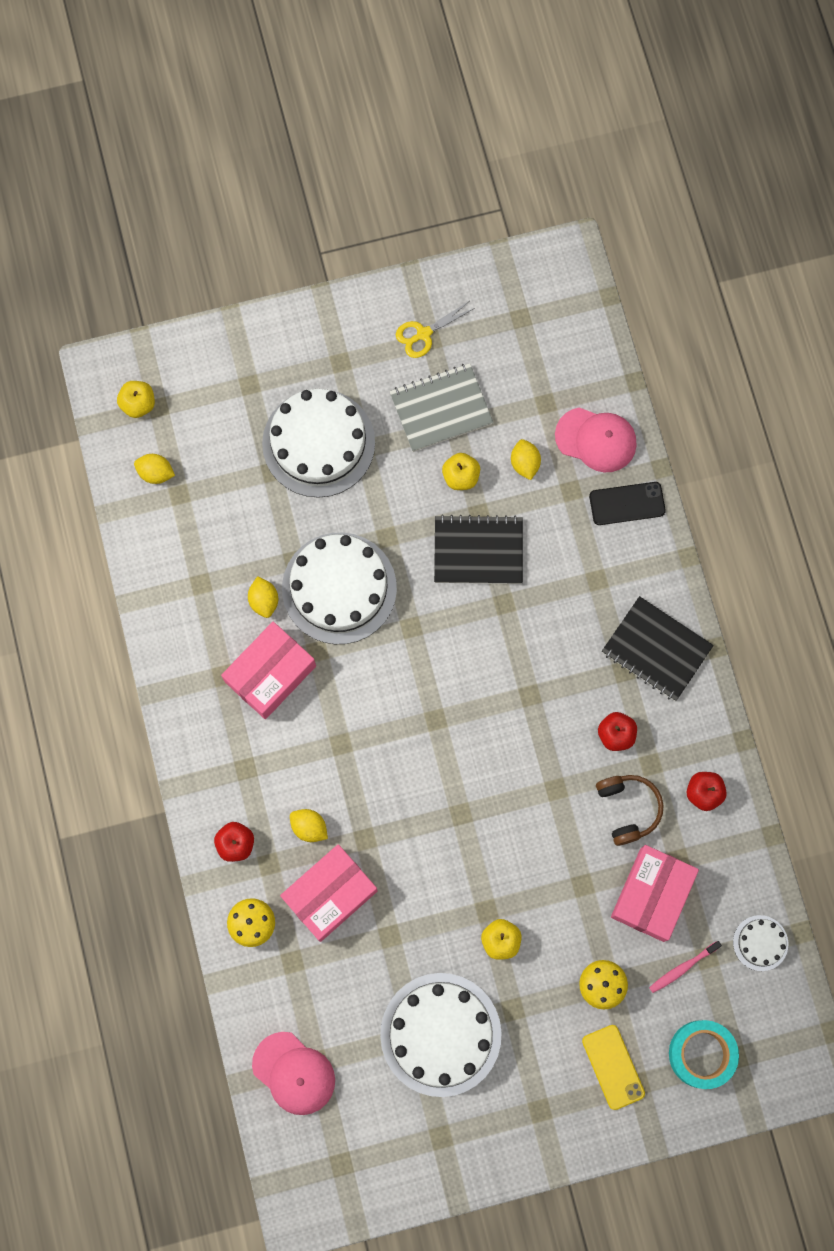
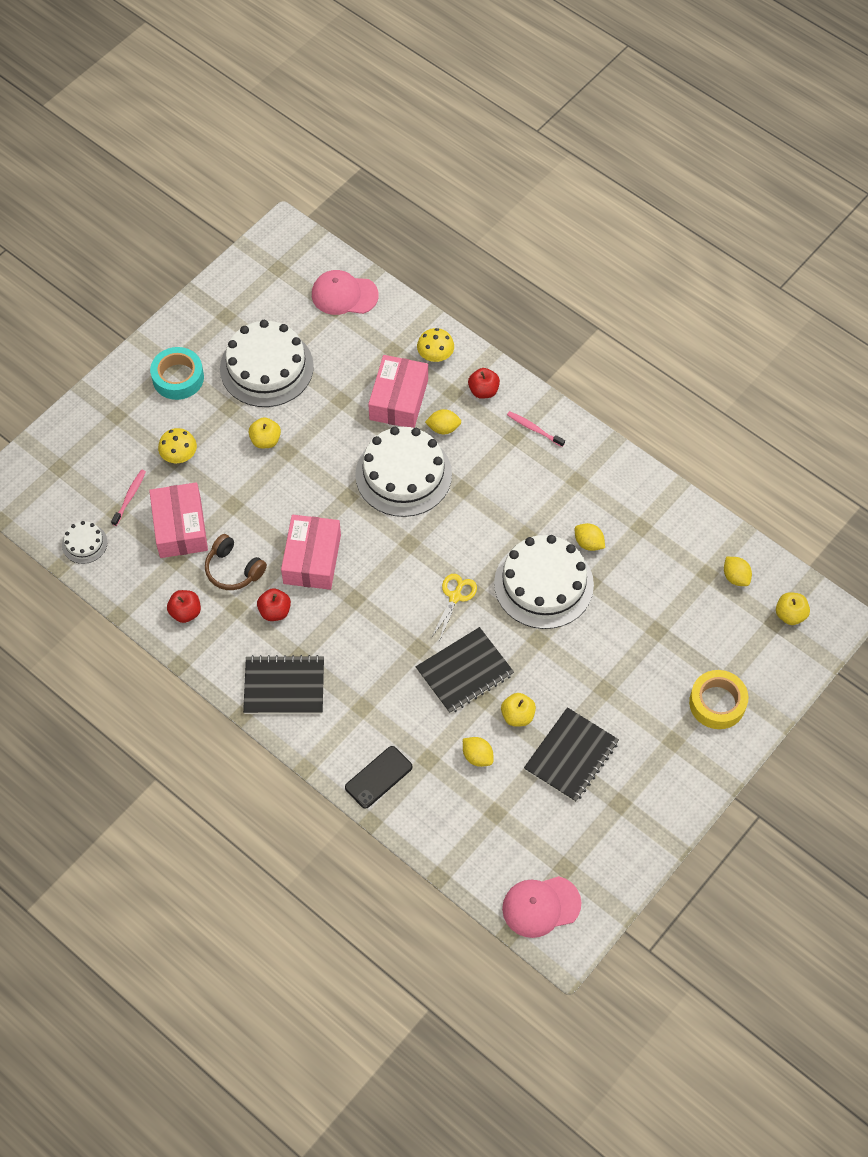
camera: 145 degrees right, 15 degrees down
yellow lemon [134,454,175,484] -> yellow lemon turned 75 degrees clockwise [724,557,752,586]
pink box [221,622,316,719] -> pink box moved to [281,515,341,590]
white cake [262,389,375,498] -> white cake moved to [355,427,452,517]
grey notebook [389,363,494,452] -> black notebook [524,707,619,802]
yellow scissors [396,301,475,358] -> yellow scissors moved to [431,574,477,639]
pink cap [555,407,637,472] -> pink cap moved to [502,876,582,938]
yellow phone [582,1025,645,1110] -> none
turquoise tape [669,1020,739,1089] -> turquoise tape moved to [150,347,204,400]
none -> pink toothbrush [507,411,565,447]
none -> yellow tape [689,670,748,729]

